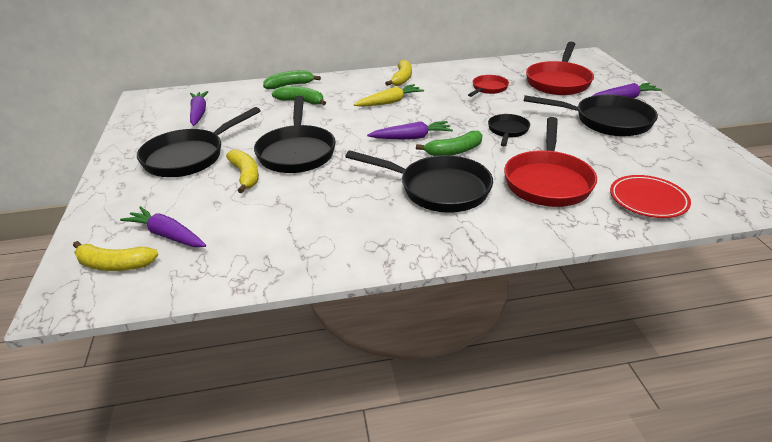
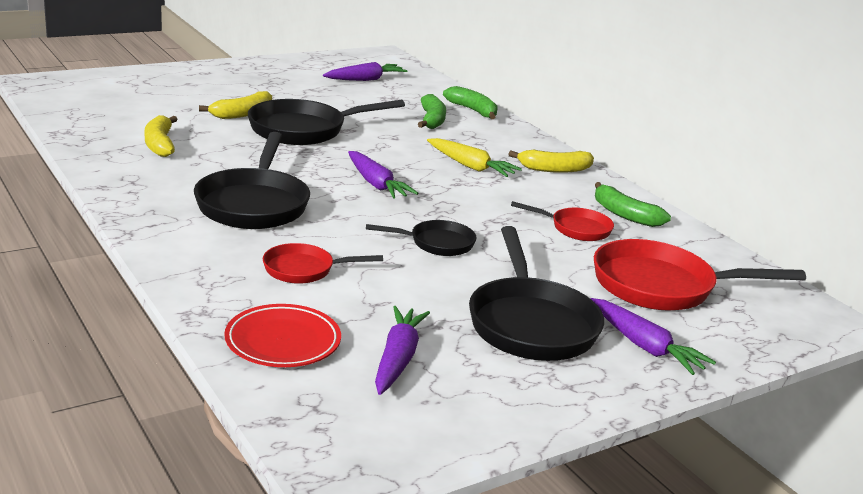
camera: 65 degrees right, 10 degrees down
yellow banana [73,241,159,271] -> yellow banana moved to [144,115,178,157]
purple carrot [120,206,206,247] -> purple carrot moved to [375,306,430,395]
black pan [137,107,261,177] -> none
green banana [416,131,482,156] -> green banana moved to [595,182,671,227]
red pan [504,117,597,207] -> red pan [263,243,383,284], size x0.55

